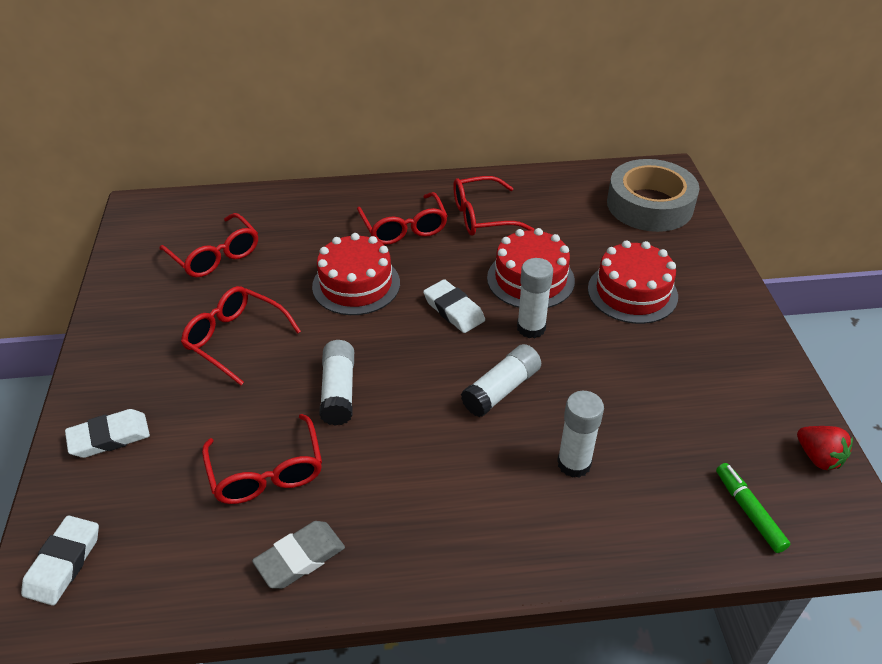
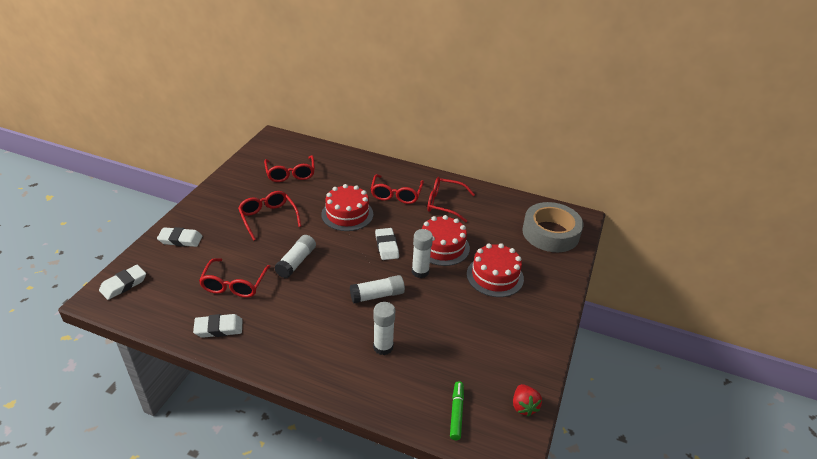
camera: 25 degrees right, 5 degrees down
grey eraser [252,521,345,589] -> white eraser [193,314,242,338]

